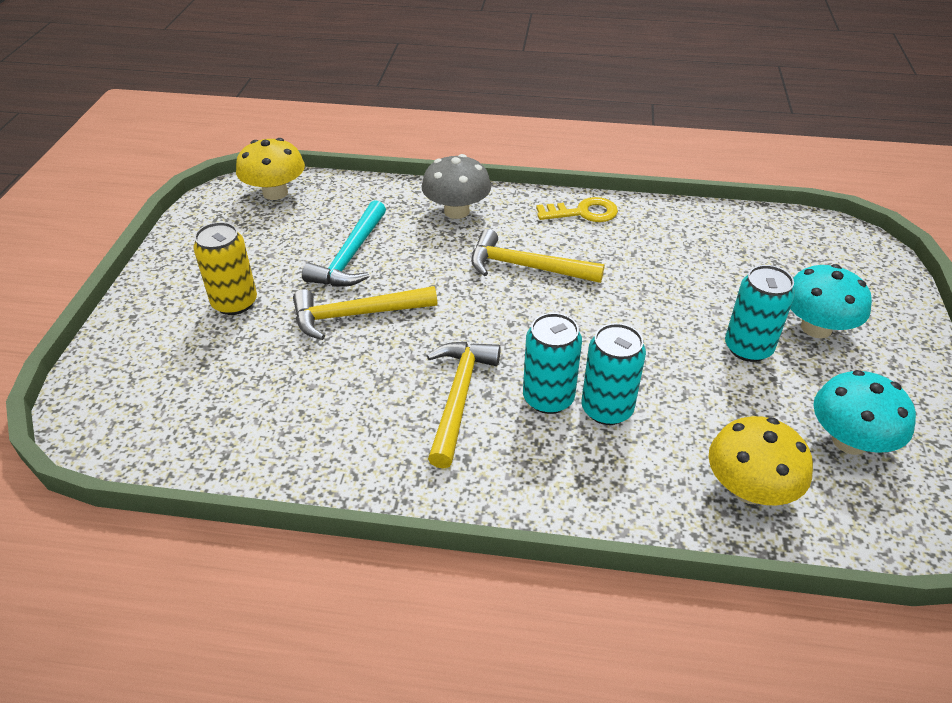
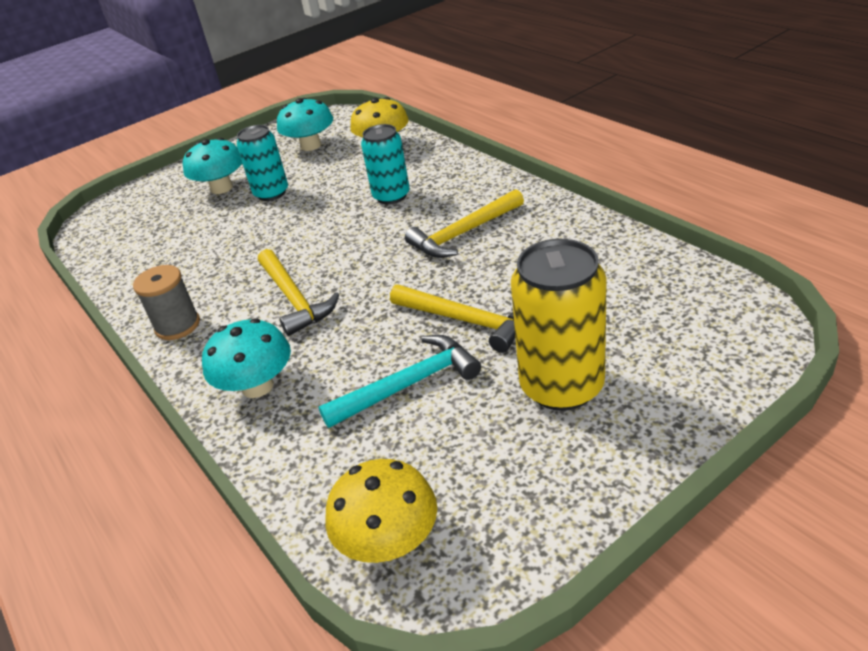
camera: 130 degrees left, 5 degrees down
yellow can [193,222,257,315] -> yellow can [511,239,607,411], size x1.52
grey mushroom [422,154,491,219] -> turquoise mushroom [202,318,291,398]
turquoise can [523,313,582,414] -> none
yellow key [536,197,618,222] -> grey spool [133,265,200,340]

